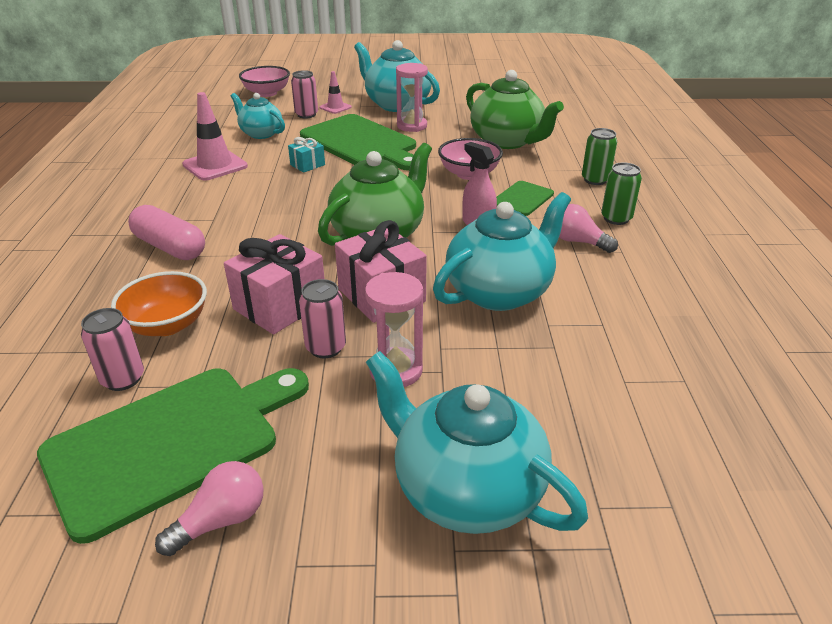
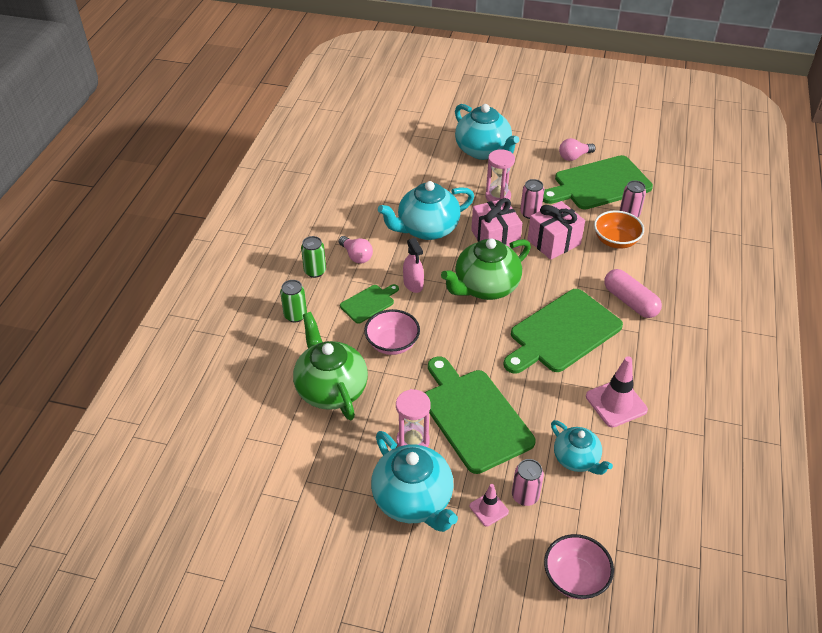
camera: 165 degrees left, 10 degrees up
turquoise gift [288,137,325,173] -> none
none -> green cutting board [504,289,623,374]

